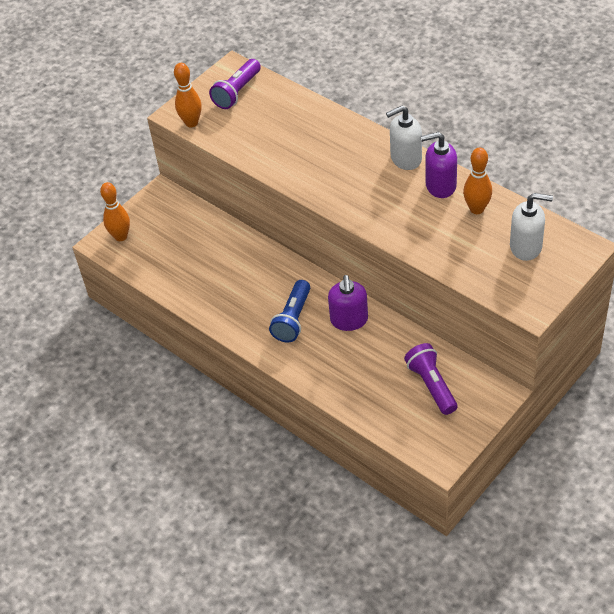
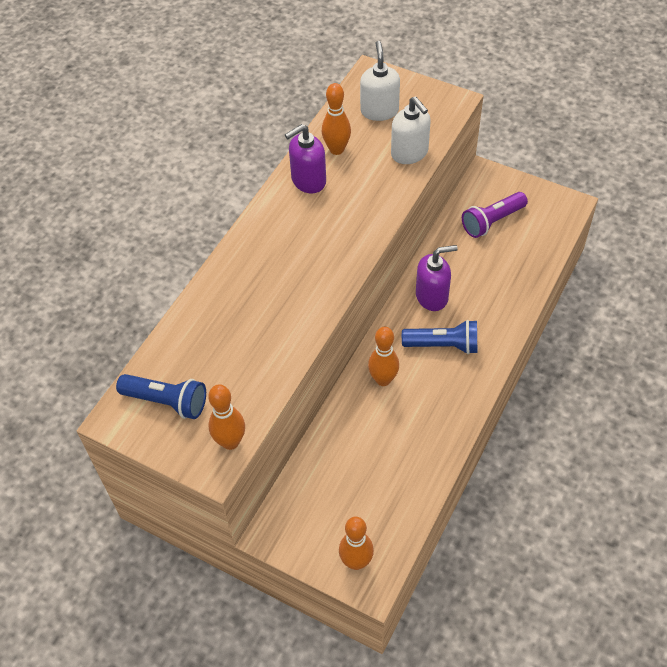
camera: 105 degrees left, 5 degrees up
purple flashlight [209,59,261,109] -> blue flashlight [116,374,206,419]
white soap dispenser [386,105,422,170] -> white soap dispenser moved to [391,96,431,164]
purple soap dispenser [421,132,457,198] -> purple soap dispenser turned 75 degrees clockwise [285,124,326,193]
none -> orange bowling pin [368,327,399,386]

